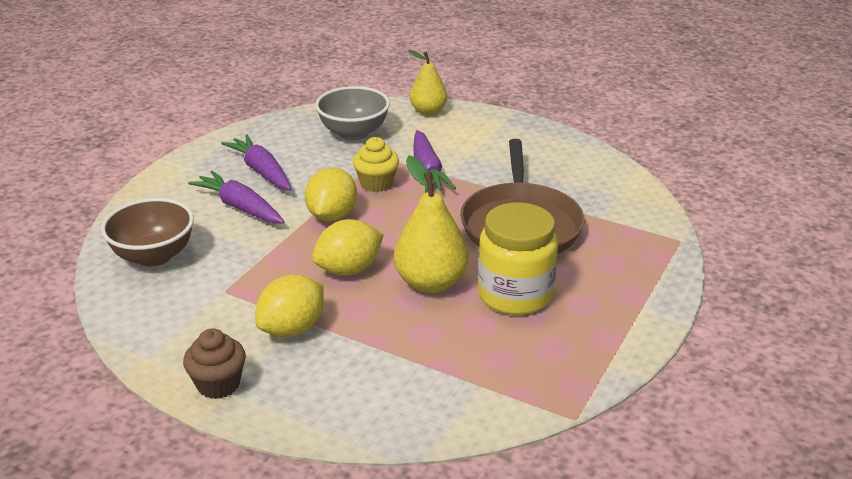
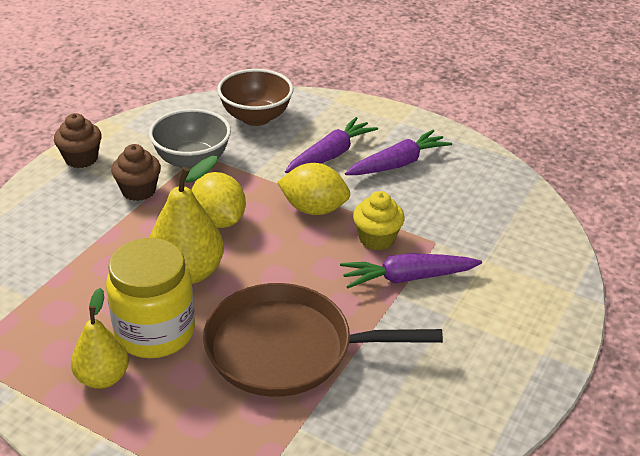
camera: 90 degrees right, 5 degrees up
yellow lemon [255,275,324,337] -> brown cupcake [111,144,161,201]
grey bowl [315,86,390,140] -> grey bowl moved to [149,109,231,170]
yellow pear [408,50,447,115] -> yellow pear moved to [71,288,129,389]

